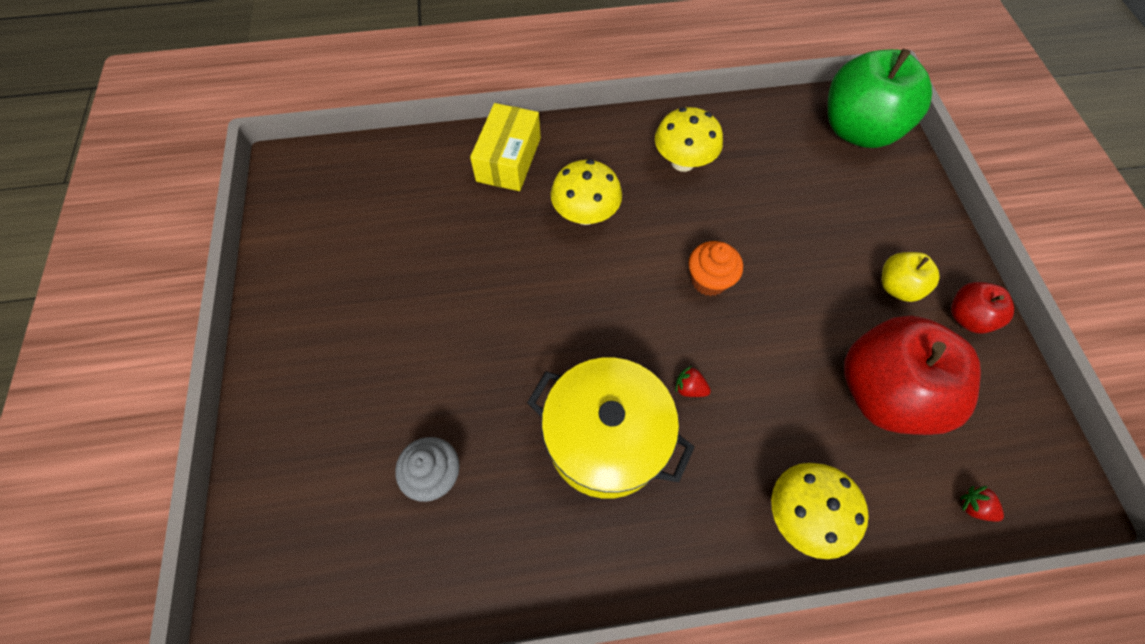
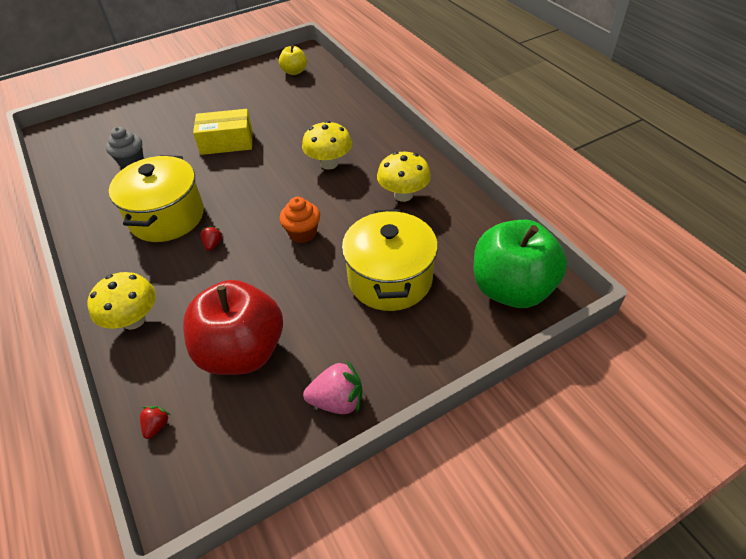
camera: 70 degrees right, 15 degrees down
yellow box [470,103,541,191] -> yellow box moved to [193,109,253,155]
yellow apple [882,252,940,302] -> yellow apple moved to [279,45,307,75]
red apple [951,282,1014,334] -> pink strawberry [303,360,362,414]
none -> yellow pot [342,209,438,311]

